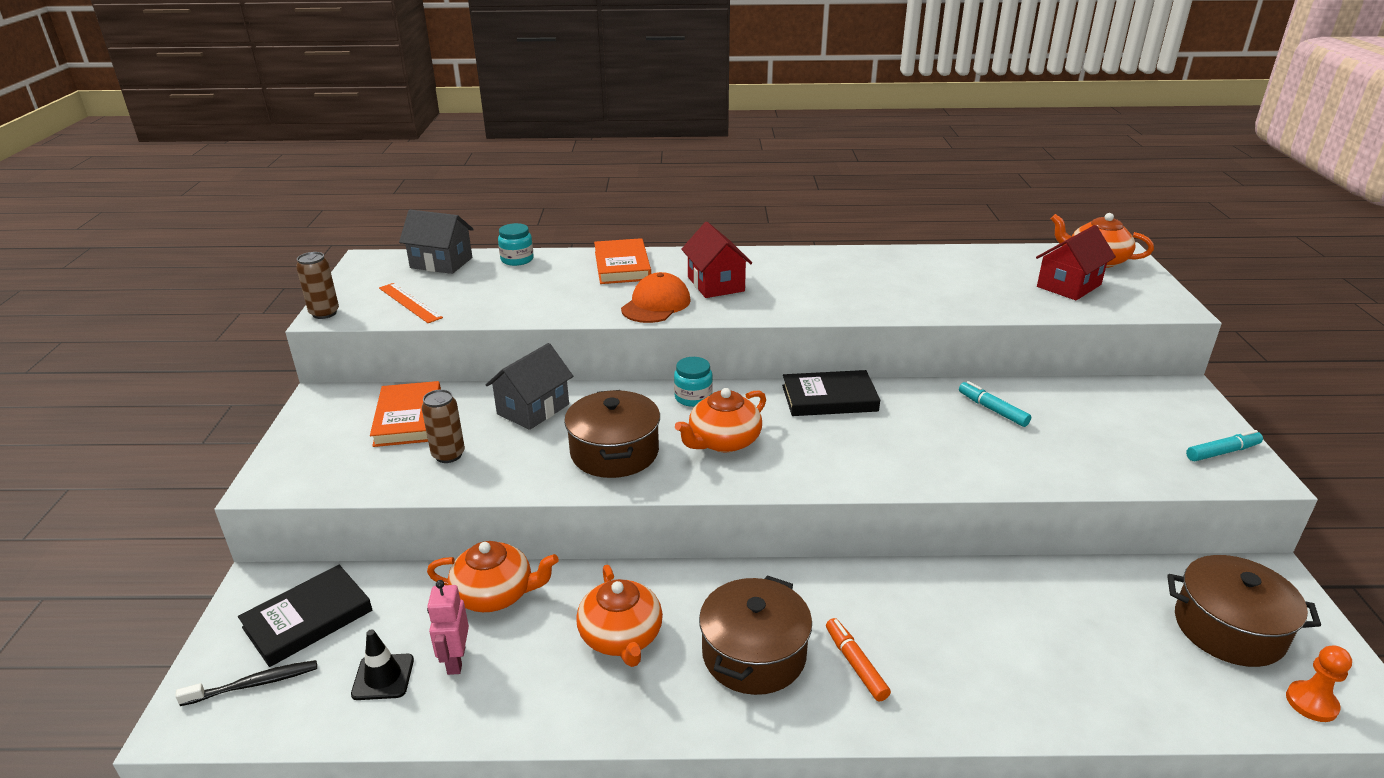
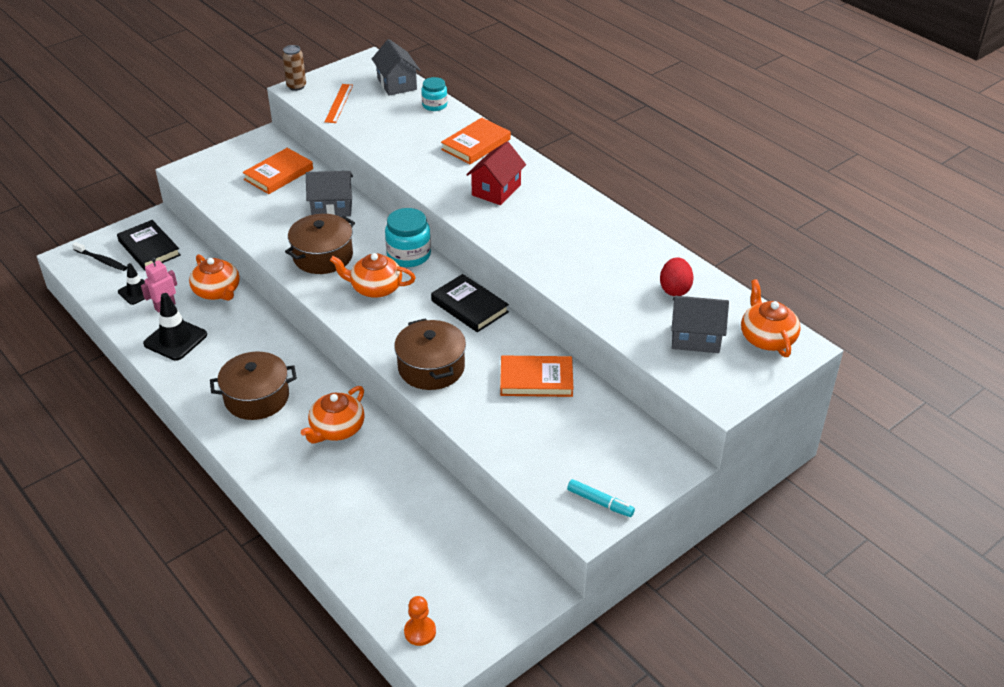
camera: 50 degrees right, 10 degrees up
black book [238,565,373,667] -> black book turned 45 degrees clockwise [117,220,181,270]
brown can [422,389,465,463] -> none
orange teapot [576,565,663,667] -> orange teapot moved to [301,386,365,443]
orange cap [621,272,691,323] -> none
turquoise jar [674,357,713,407] -> turquoise jar [385,208,431,267], size x1.57
orange marker [826,618,891,702] -> none
turquoise marker [959,381,1031,427] -> orange book [500,356,573,397]
red house [1036,225,1116,300] -> grey house [671,296,729,353]
brown pot [1167,555,1321,667] -> brown pot moved to [394,318,466,390]
none -> black traffic cone [143,293,207,361]
none -> red egg [660,257,694,296]

